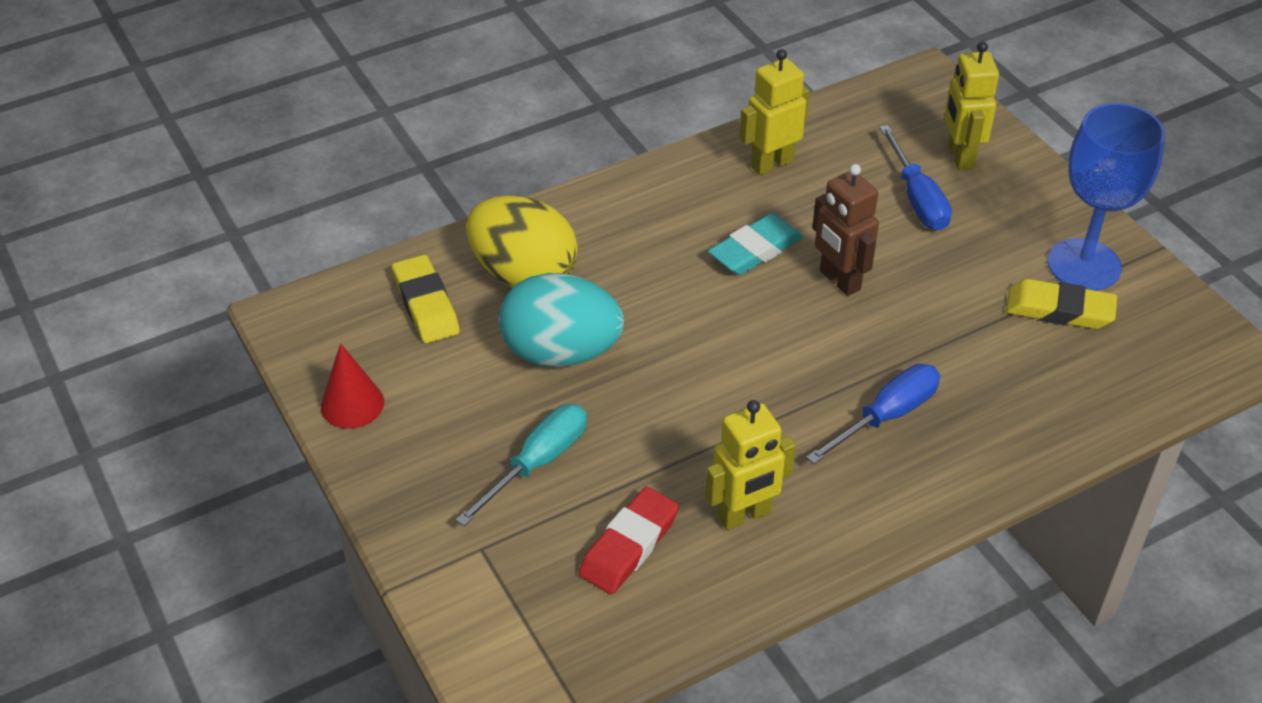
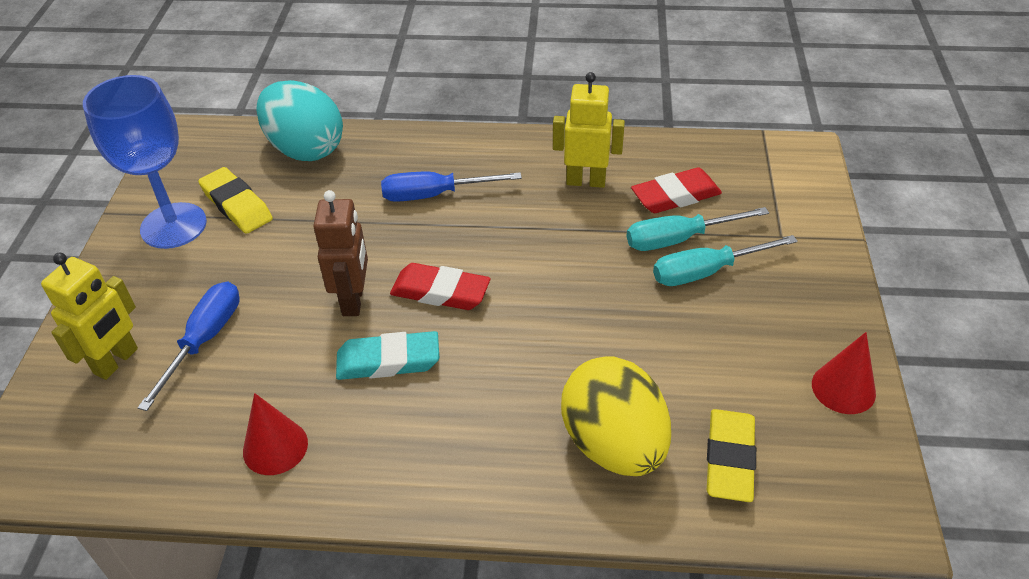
camera: 145 degrees left, 0 degrees up
turquoise egg [499,273,624,367] -> turquoise egg moved to [256,80,343,161]
yellow robot [739,49,810,176] -> red cone [243,393,308,475]
none -> red eraser [390,263,490,310]
none -> turquoise screwdriver [627,207,769,251]

